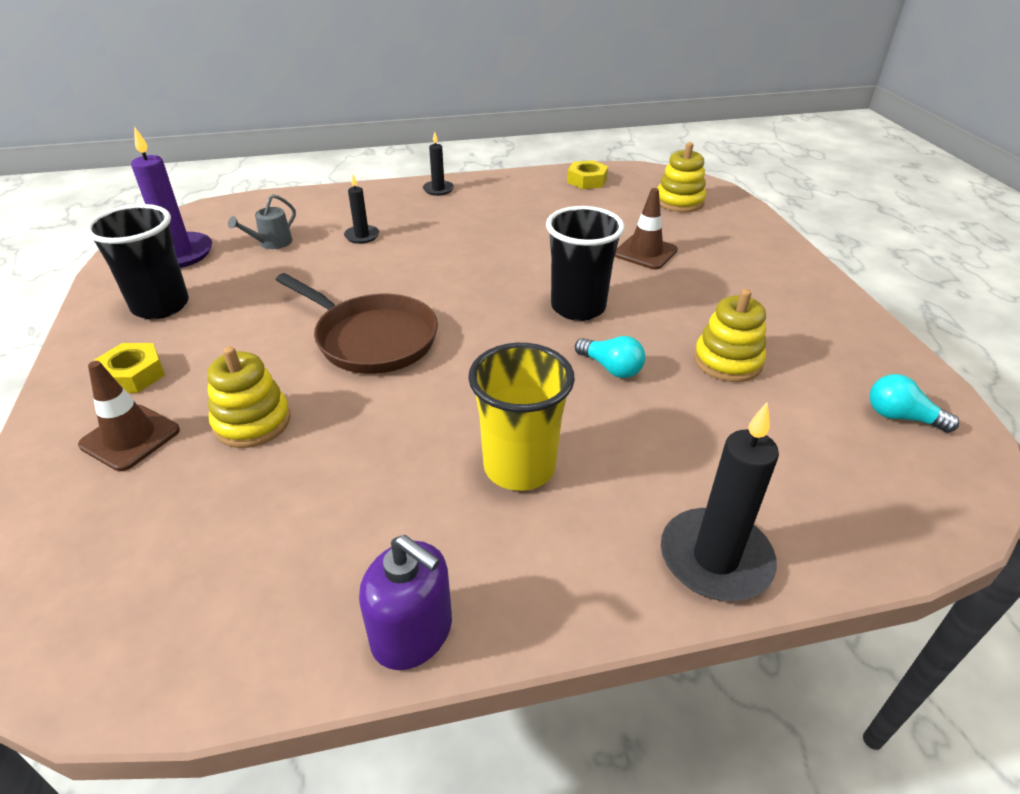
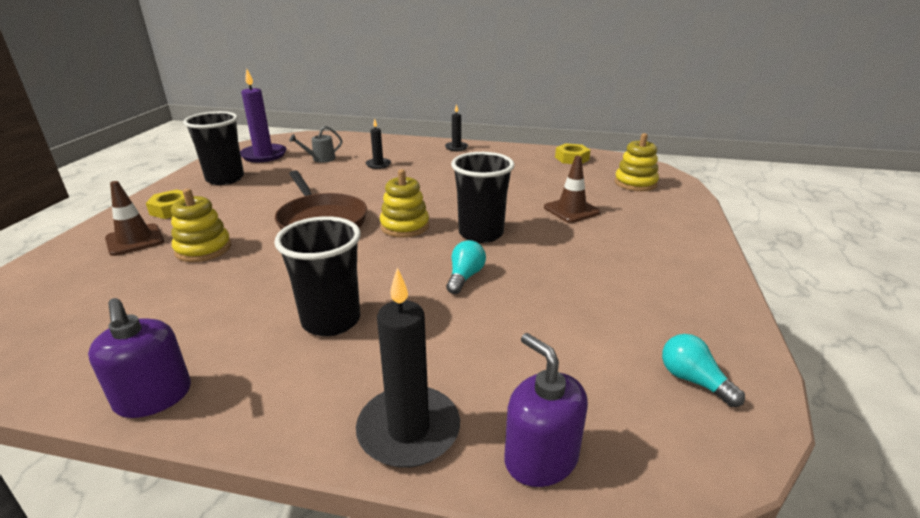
camera: 25 degrees right, 10 degrees down
yellow cup [468,343,575,491] -> black cup [274,216,361,336]
turquoise light bulb [575,336,645,378] -> turquoise light bulb turned 135 degrees counterclockwise [446,240,486,294]
yellow stacking toy [694,289,766,382] -> yellow stacking toy moved to [380,169,429,238]
none -> purple soap dispenser [504,333,588,487]

